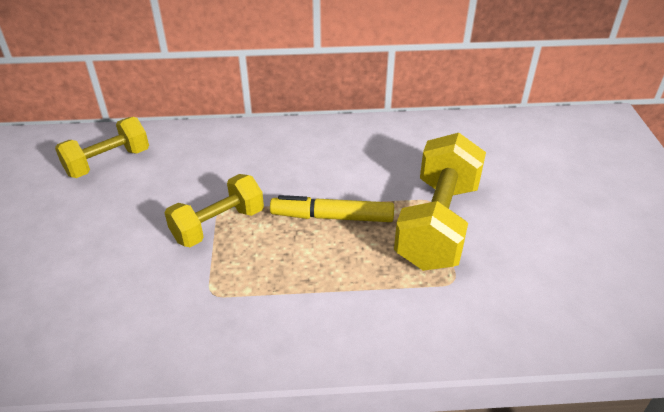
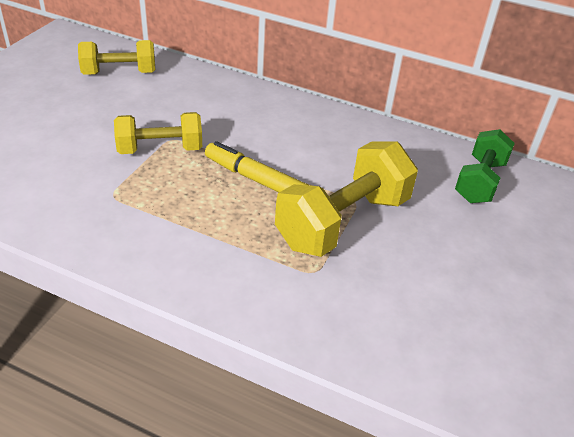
camera: 25 degrees right, 0 degrees up
none -> green dumbbell [455,129,515,203]

